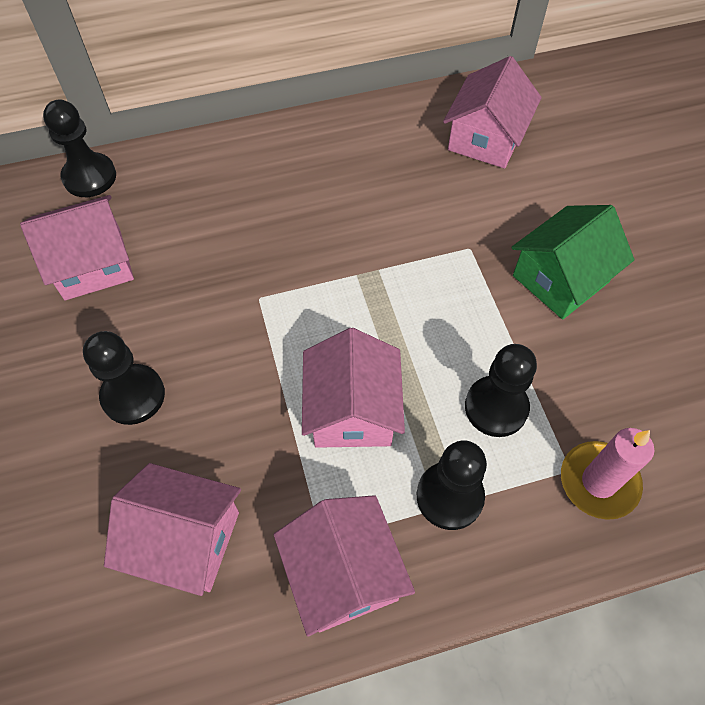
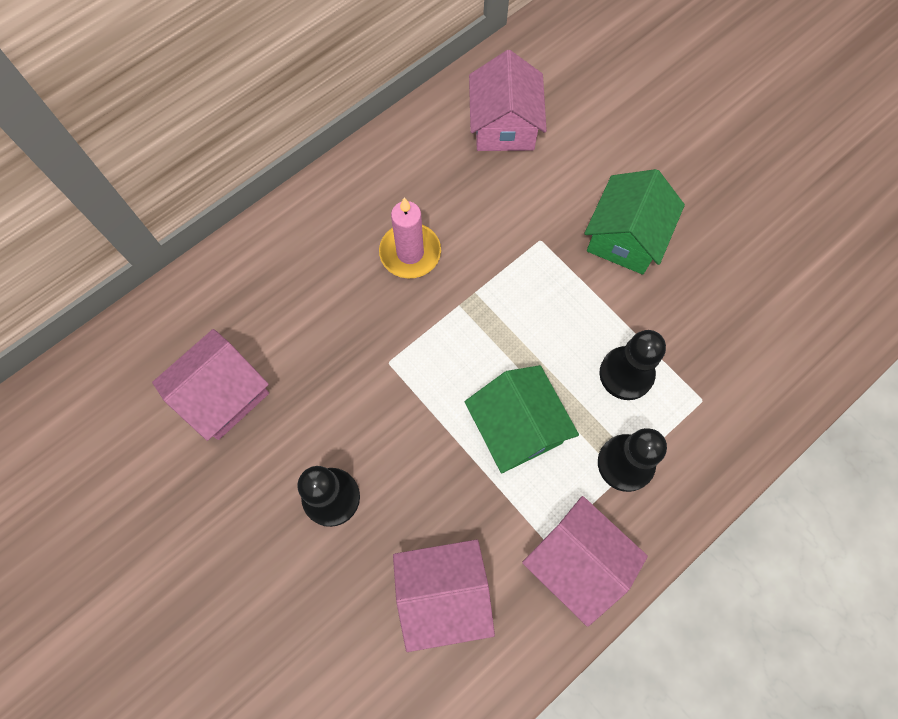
camera: 25 degrees left, 10 degrees up
black pawn [43,100,116,197] -> none
pink house [302,328,405,448] -> green house [465,365,579,473]
pink candle [561,428,654,520] -> pink candle moved to [379,198,441,278]

